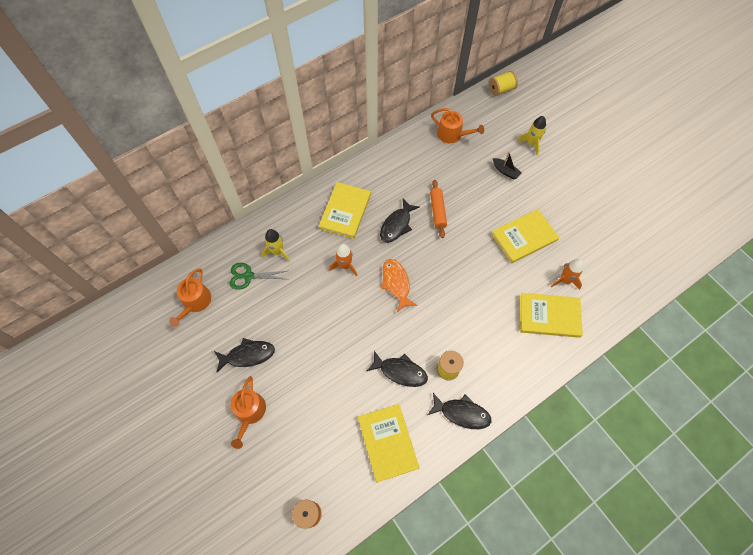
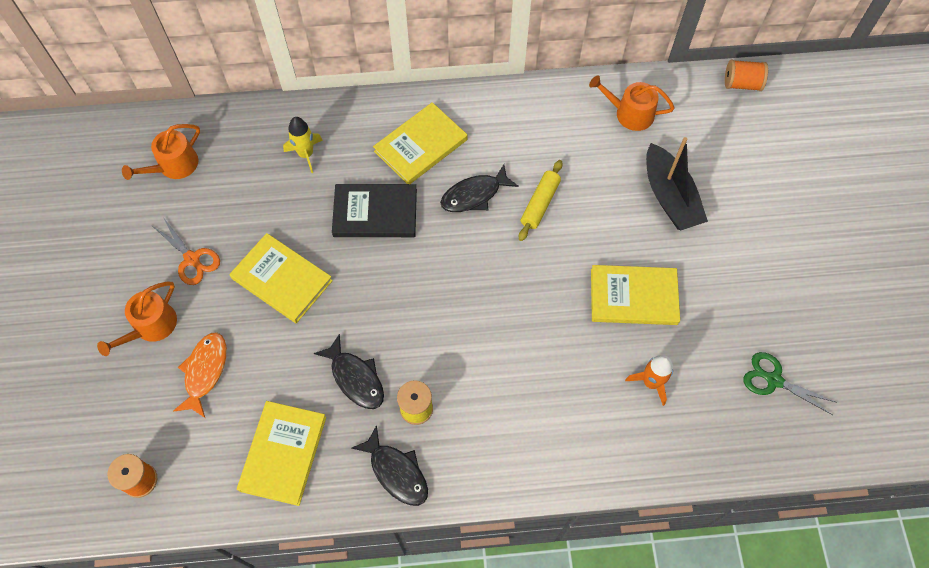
camera: 30 degrees right, 0 degrees up
black fish [214,338,275,373] -> orange scissors [153,217,220,285]
green scissors [229,263,286,290] -> green scissors moved to [743,352,836,415]
orange rocket [329,244,358,276] -> black book [332,184,417,237]
orange fish [381,259,417,312] -> orange fish moved to [173,332,227,418]
orange rolling pin [430,180,447,238] -> yellow rolling pin [519,160,562,241]
orange watering can [431,108,484,143] -> orange watering can turned 135 degrees clockwise [589,75,675,131]
yellow spool [489,71,518,96] -> orange spool [725,59,768,91]
black boat [492,152,522,179] -> black boat [646,137,708,230], size x2.01
yellow rocket [517,116,546,156] -> none
yellow book [520,293,583,338] -> yellow book moved to [229,233,333,323]

